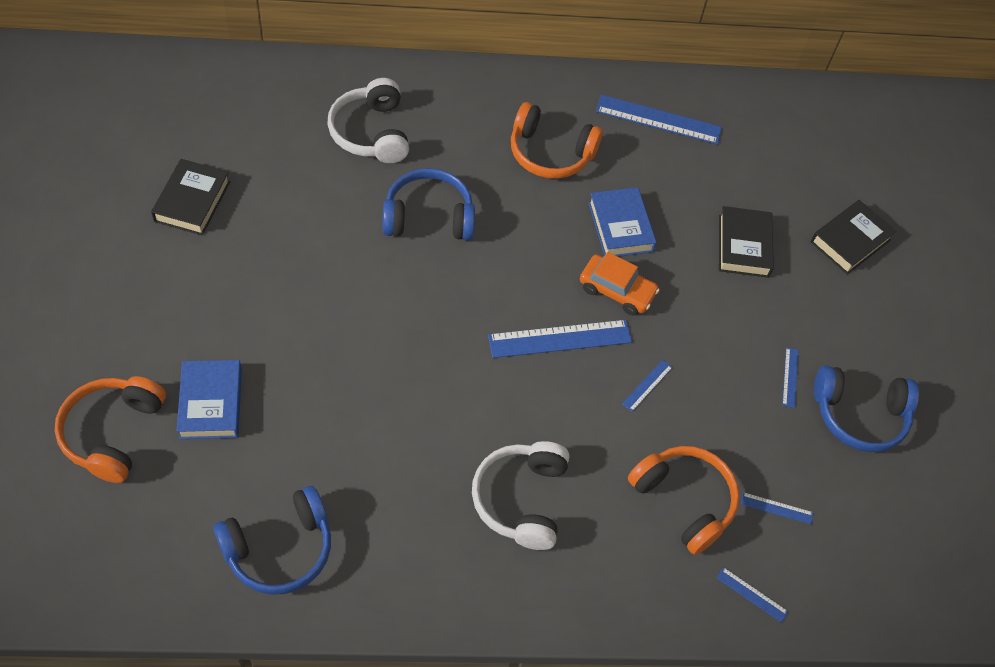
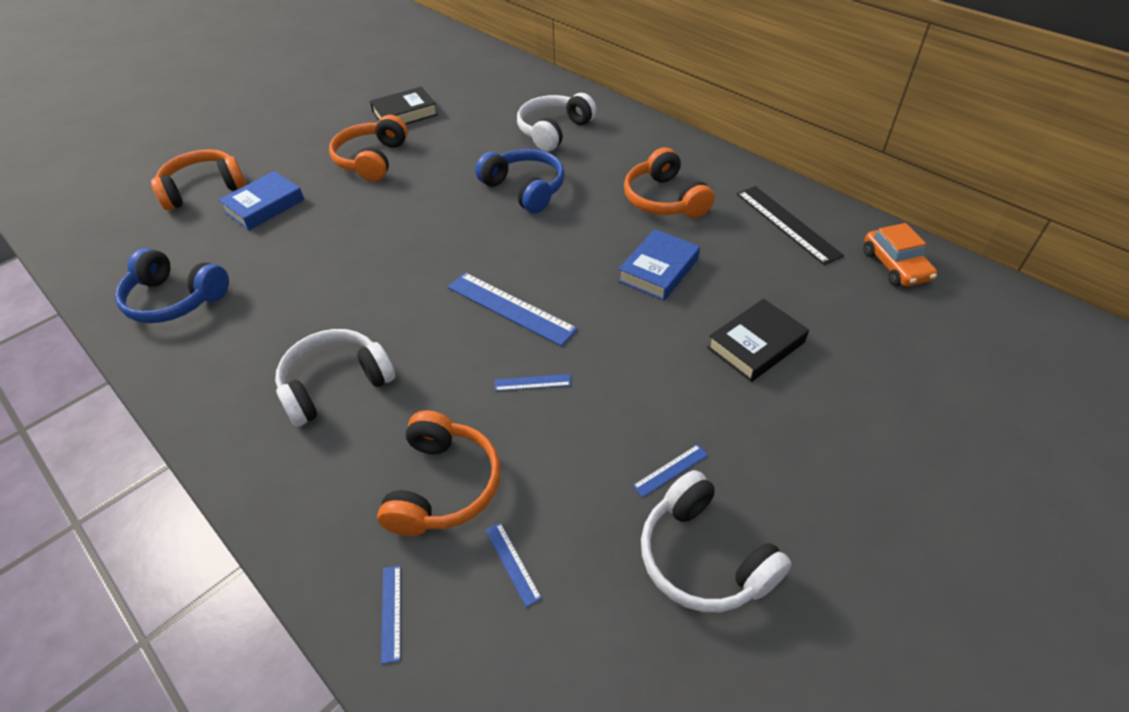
camera: 55 degrees right, 10 degrees down
orange car [580,252,659,315] -> orange car moved to [863,223,937,287]
blue ruler [596,95,722,145] -> black ruler [737,186,844,265]
black book [811,200,896,275] -> none
blue headphones [814,365,919,452] -> white headphones [641,470,791,612]
none -> orange headphones [329,115,408,181]

